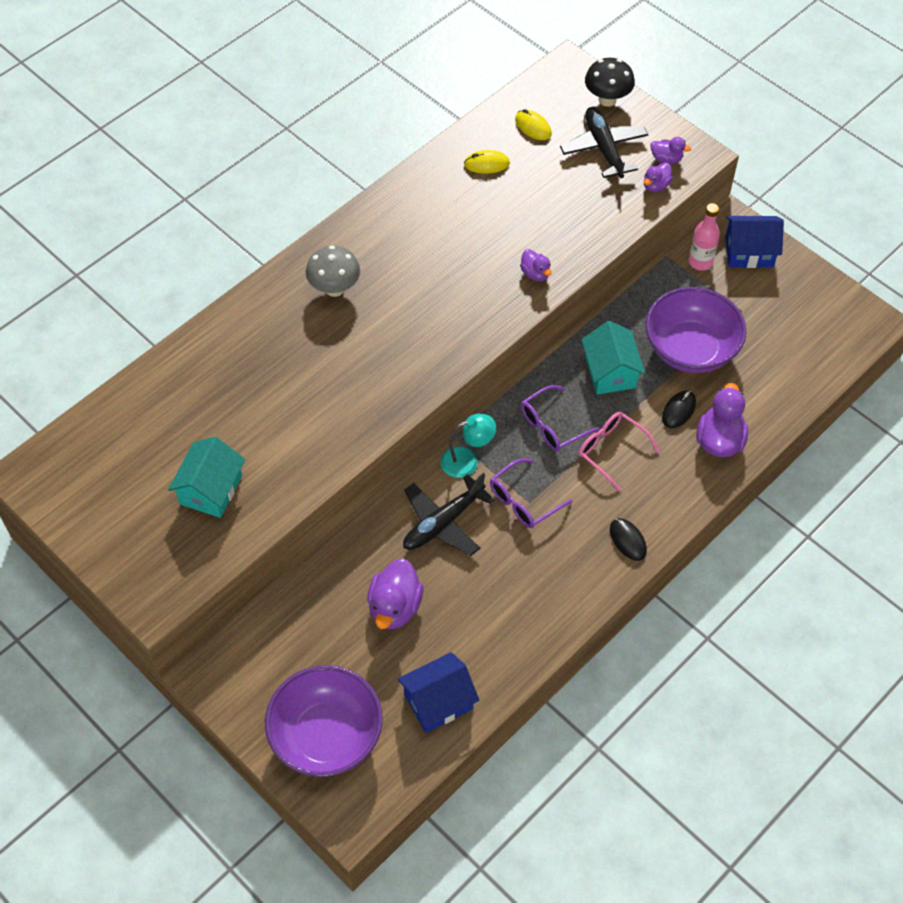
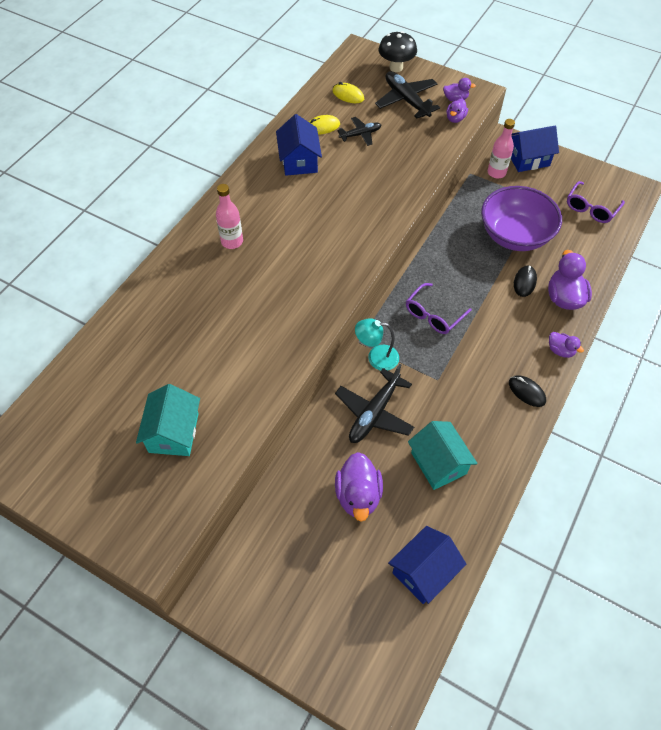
camera: 15 degrees left, 0 degrees up
purple bowl [265,665,383,777] -> none
grey mushroom [306,246,360,297] -> pink bottle [216,184,243,249]
turquoise lamp [441,414,496,478] -> turquoise lamp turned 150 degrees counterclockwise [355,318,399,371]
purple glasses [490,459,573,528] -> purple glasses moved to [567,181,625,223]
purple duck [520,249,552,281] -> purple duck moved to [549,332,584,358]
pink glasses [579,412,659,491] -> none
turquoise house [581,321,645,395] -> turquoise house moved to [408,421,477,490]
none -> blue house [276,114,322,176]
none -> black plane [337,117,381,146]

